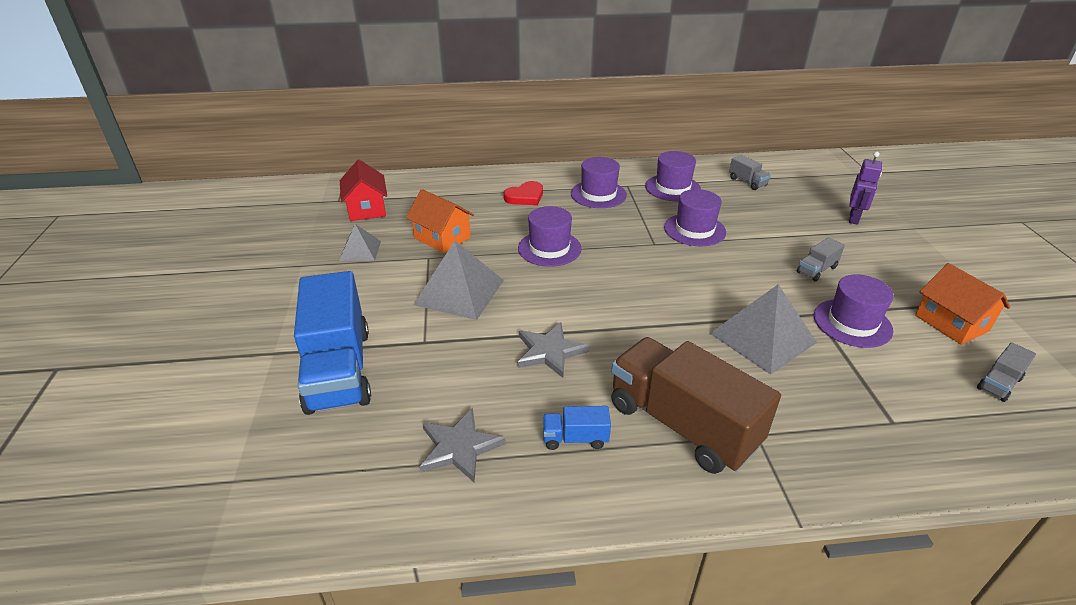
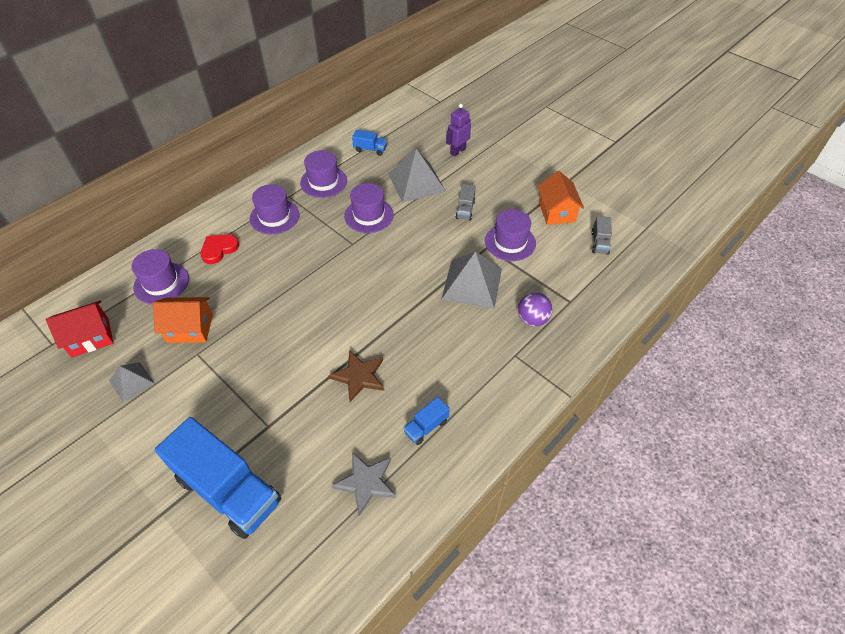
camera: 40 degrees left, 15 degrees up
red house [340,160,387,221] -> red house turned 60 degrees counterclockwise [46,301,113,357]
grey pyramid [413,241,504,320] -> grey pyramid moved to [388,149,446,203]
red heart [504,181,543,205] -> red heart turned 150 degrees counterclockwise [201,235,239,264]
purple hat [518,206,582,267] -> purple hat moved to [132,249,189,304]
grey star [518,322,590,378] -> brown star [328,350,384,402]
brown truck [611,337,781,474] -> none
grey truck [729,155,771,190] -> blue truck [352,130,387,156]
purple robot [849,152,882,225] -> purple robot turned 120 degrees counterclockwise [446,104,471,157]
orange house [915,263,1010,345] -> orange house turned 60 degrees clockwise [537,171,584,225]
none -> purple ball [518,293,553,327]

